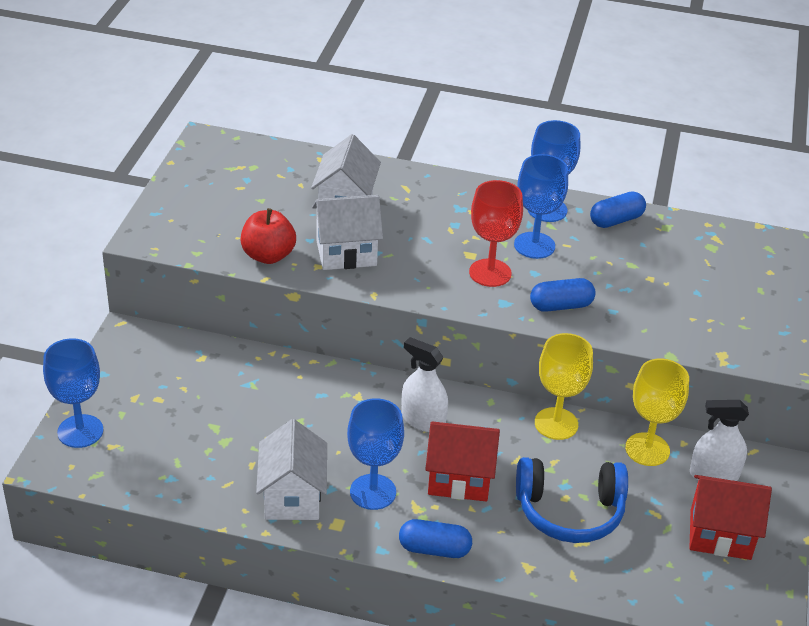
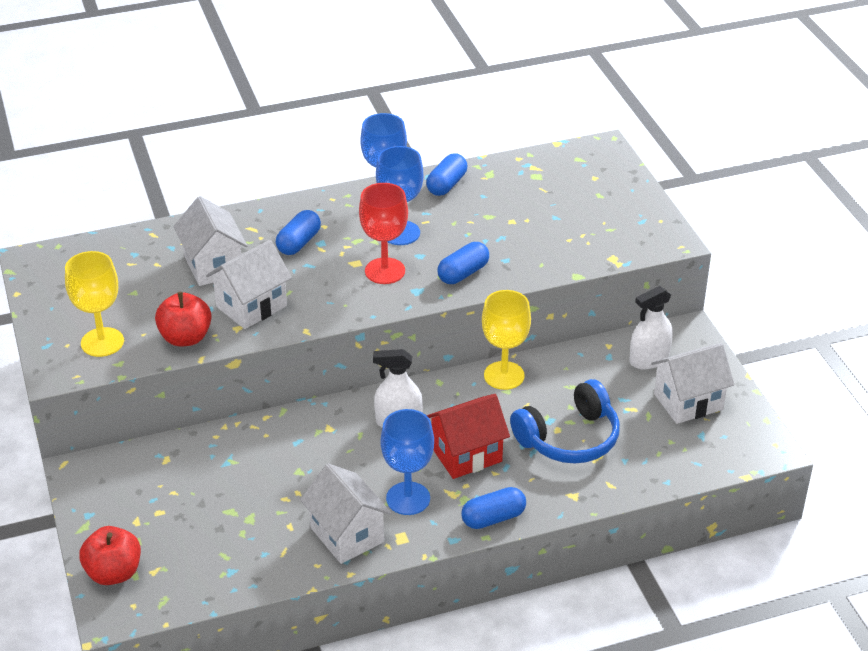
camera: 30 degrees left, 0 degrees up
blue goblet [43,338,103,448] -> red apple [79,526,141,585]
yellow goblet [625,358,689,466] -> yellow goblet moved to [65,251,124,357]
red house [689,475,772,560] -> white house [651,343,734,424]
none -> blue capsule [276,210,321,255]

